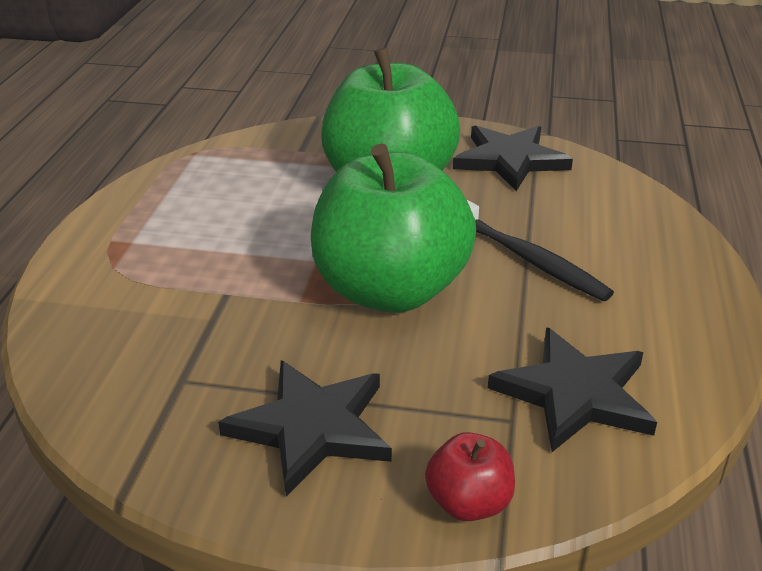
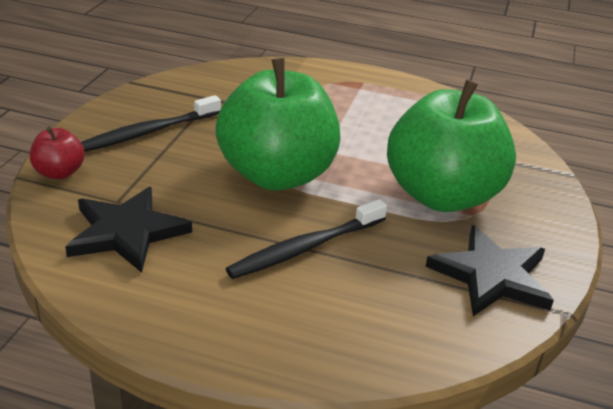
camera: 95 degrees right, 0 degrees up
black star [218,360,392,496] -> black toothbrush [81,95,221,152]

